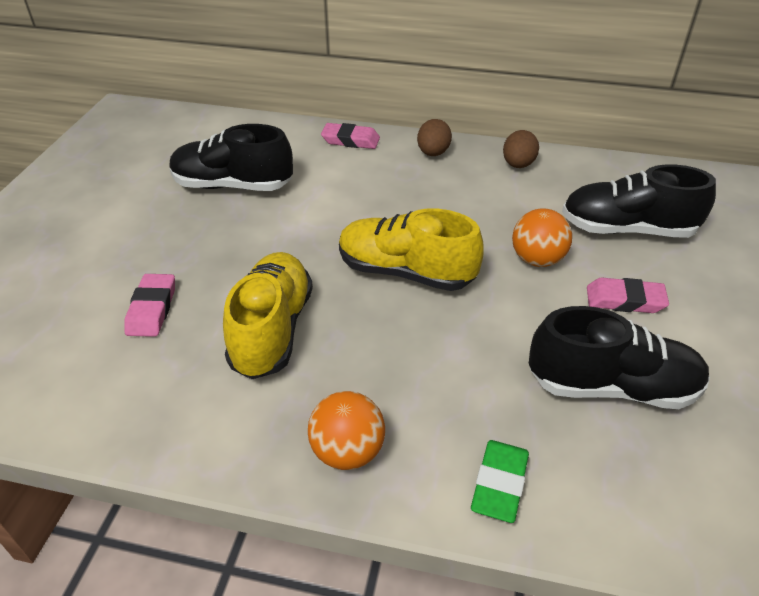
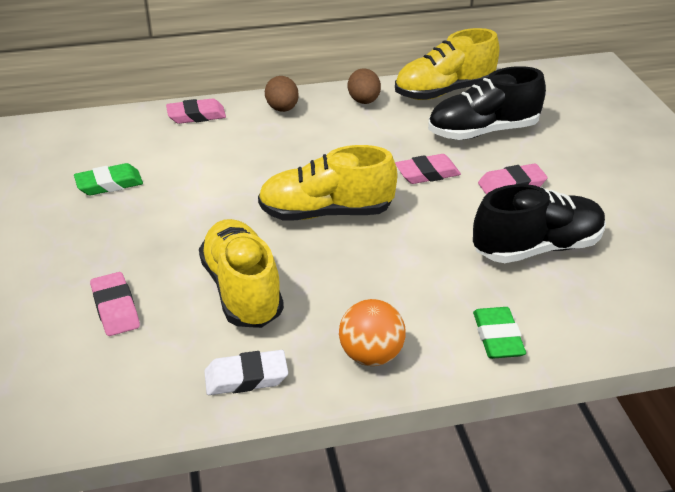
camera: 25 degrees left, 5 degrees down
black shoe [169,124,293,191] -> green eraser [74,163,143,195]
orange ball [512,208,572,267] -> pink eraser [395,154,461,184]
none -> white eraser [204,350,288,395]
none -> yellow shoe [395,28,500,100]

